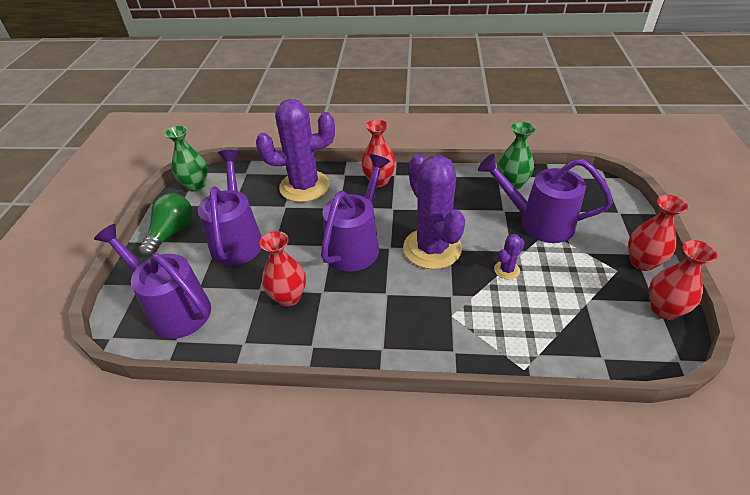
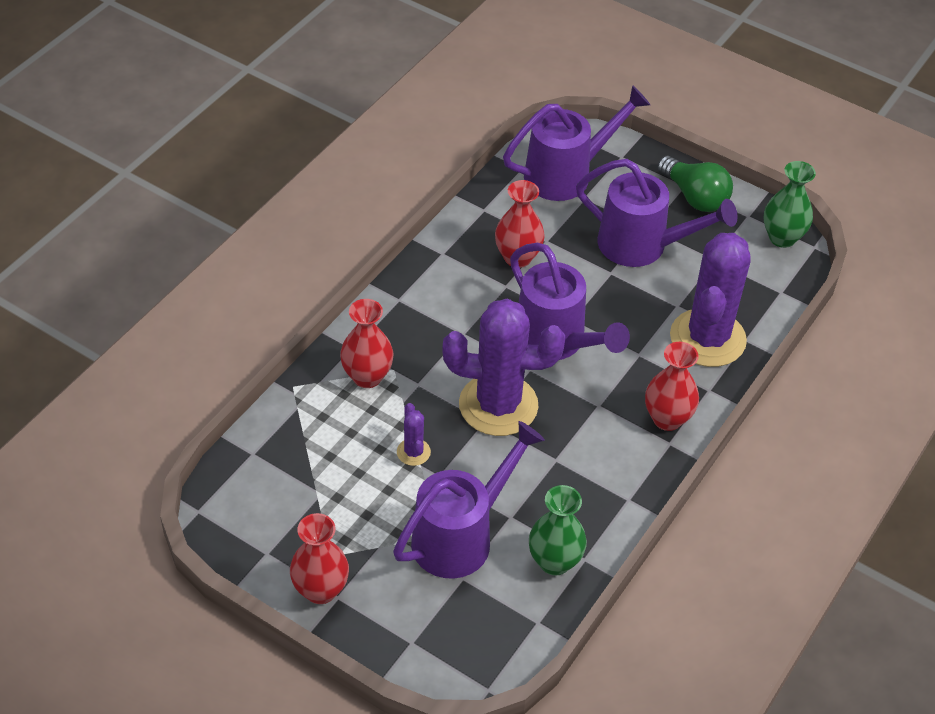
camera: 115 degrees right, 5 degrees up
red vase [649,240,717,320] -> red vase moved to [340,299,394,388]

